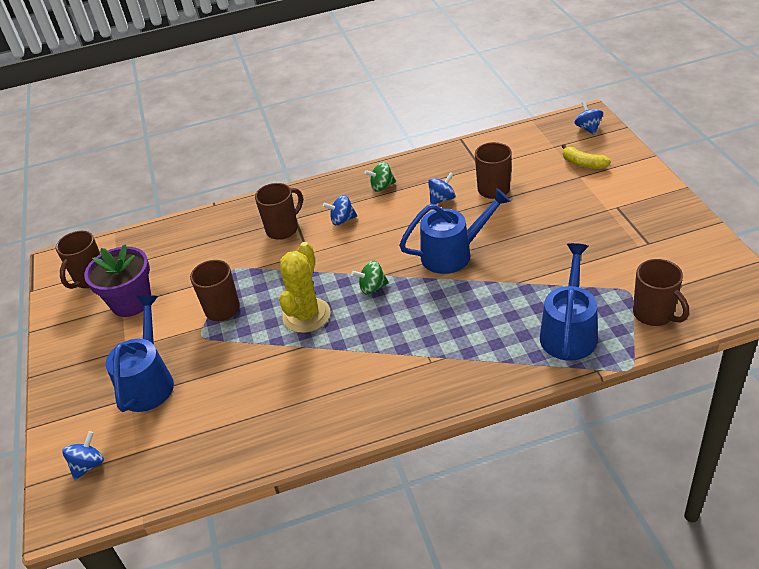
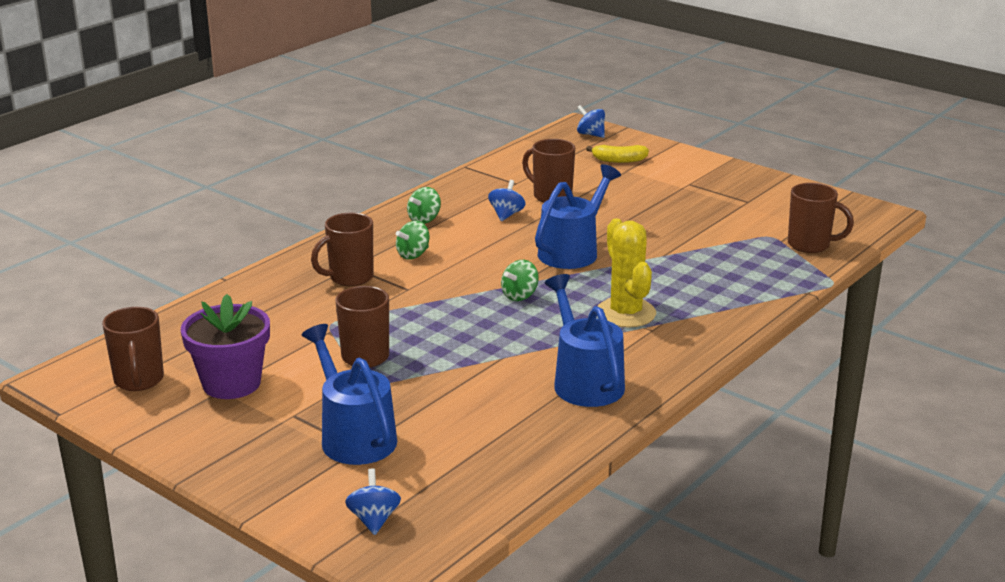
camera: 40 degrees left, 15 degrees down
brown mug [255,183,303,240] -> brown mug turned 135 degrees counterclockwise [311,213,373,286]
yellow cactus [279,242,331,333] -> yellow cactus moved to [598,218,656,328]
blue spinning top [323,195,357,225] -> green spinning top [396,221,429,260]
blue watering can [540,243,597,361] -> blue watering can moved to [545,274,625,407]

